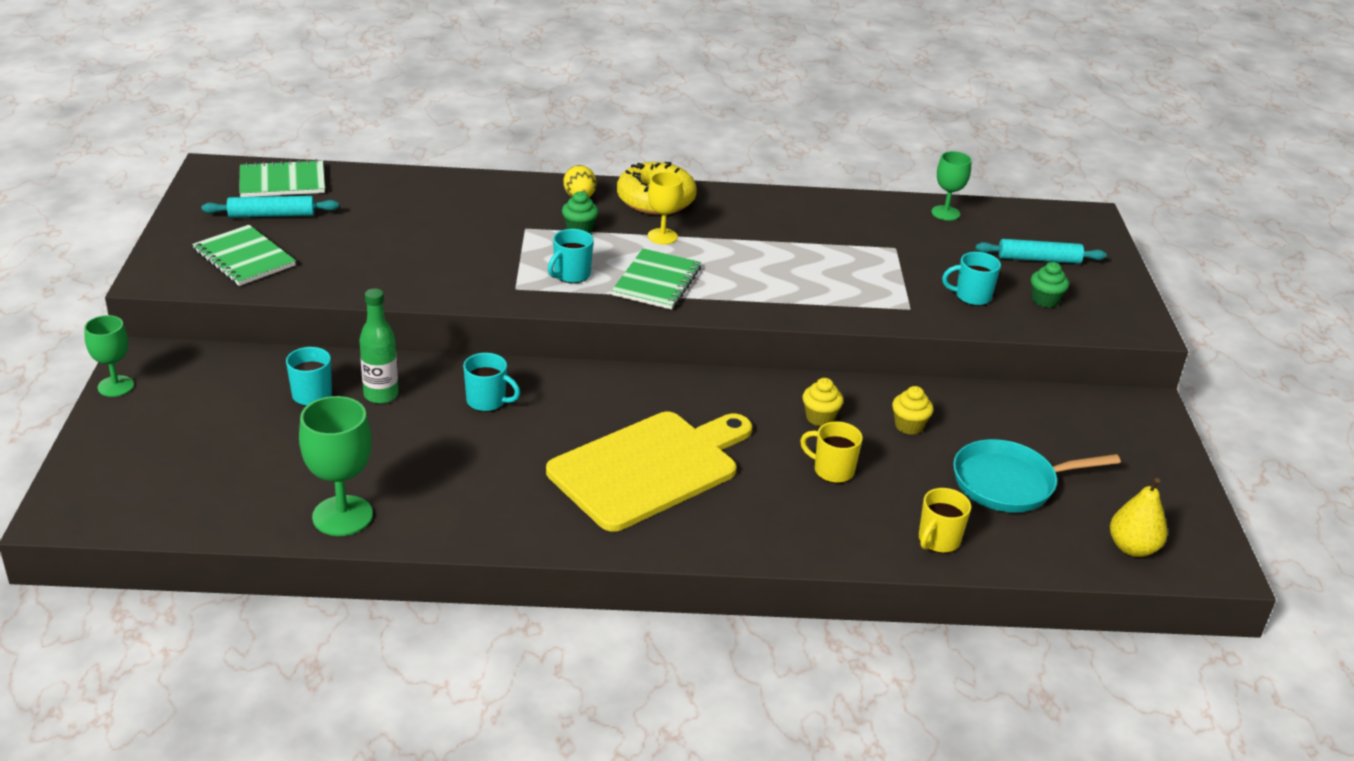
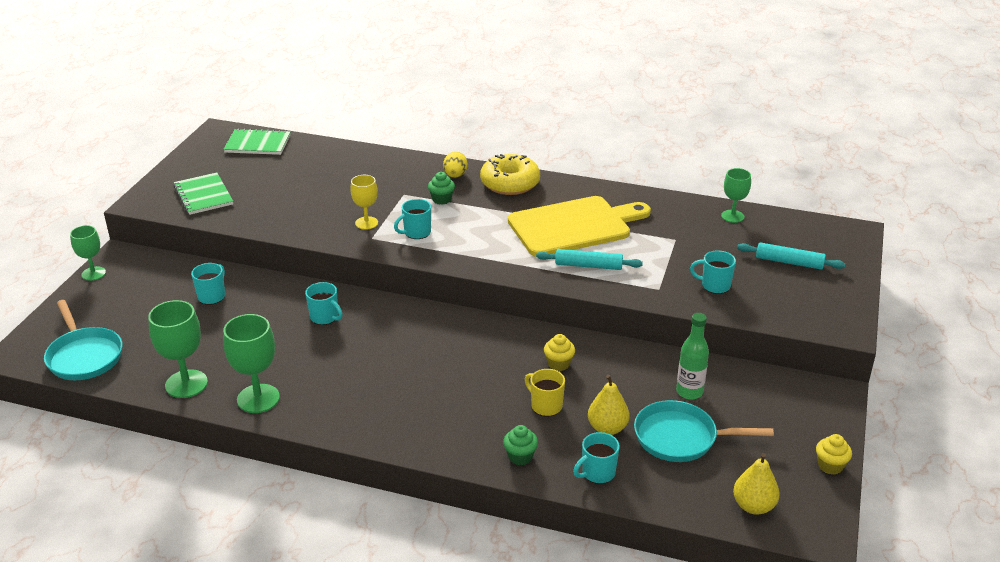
camera: 20 degrees right, 0 degrees up
turquoise rolling pin [202,196,339,218] -> turquoise rolling pin moved to [536,249,643,270]
green bottle [359,289,399,404] -> green bottle moved to [676,313,709,400]
yellow cutting board [546,412,752,531] -> yellow cutting board moved to [508,196,651,257]
green notebook [612,248,701,310] -> none
yellow goblet [648,172,683,244] -> yellow goblet moved to [350,175,378,230]
yellow cupcake [892,386,934,435] -> yellow cupcake moved to [816,434,852,475]
yellow mug [919,488,971,553] -> turquoise mug [573,432,620,484]
green cupcake [1031,262,1069,308] -> green cupcake moved to [503,425,538,465]
none -> turquoise pan [44,300,123,380]
none -> green goblet [223,314,280,413]
none -> yellow pear [588,375,629,435]

